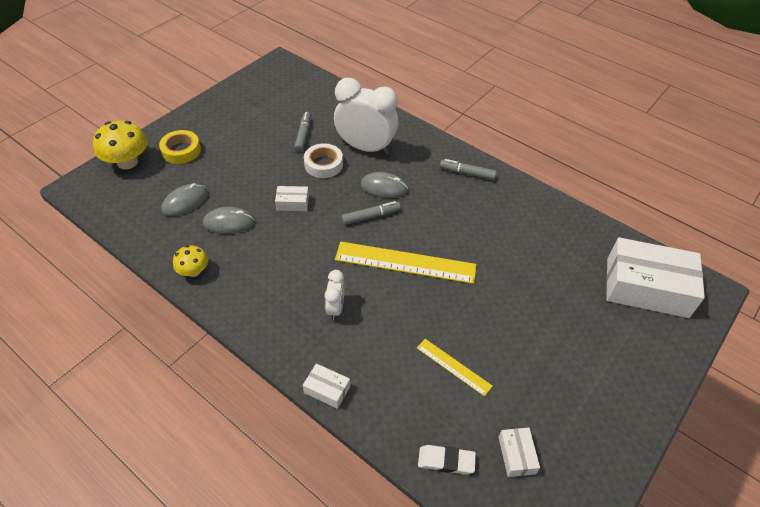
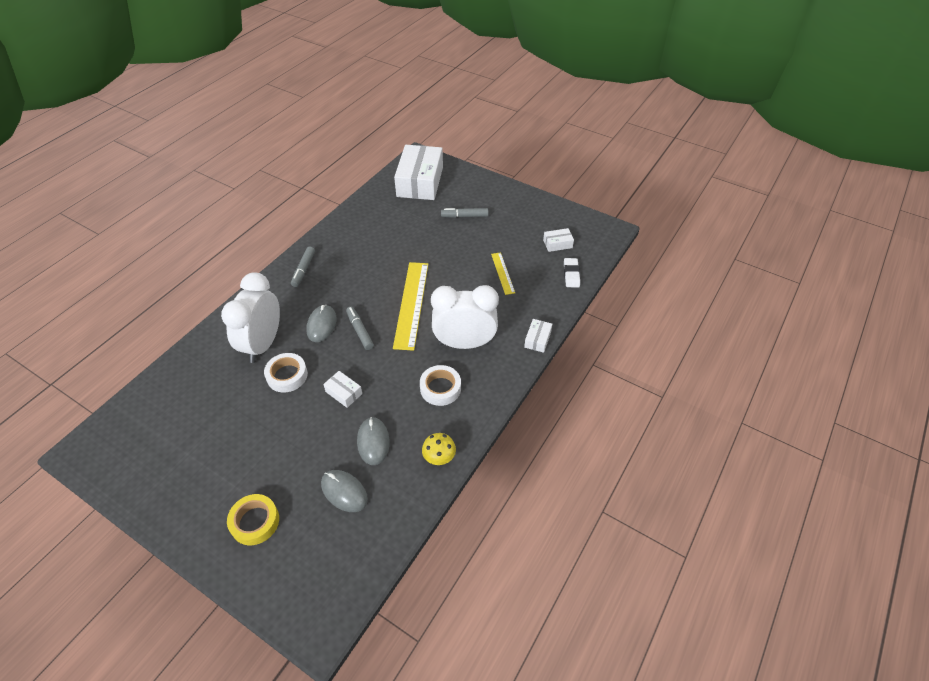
camera: 95 degrees left, 0 degrees up
yellow mushroom [93,121,148,169] -> none
white box [275,186,309,211] -> white box turned 45 degrees counterclockwise [323,371,362,408]
grey marker [294,112,311,152] -> grey marker moved to [441,208,488,218]
white clock [325,270,345,320] -> white clock [431,285,499,349], size x2.08
yellow ruler [417,339,493,397] -> yellow ruler turned 45 degrees counterclockwise [491,252,515,295]
none -> white tape [420,365,461,406]

